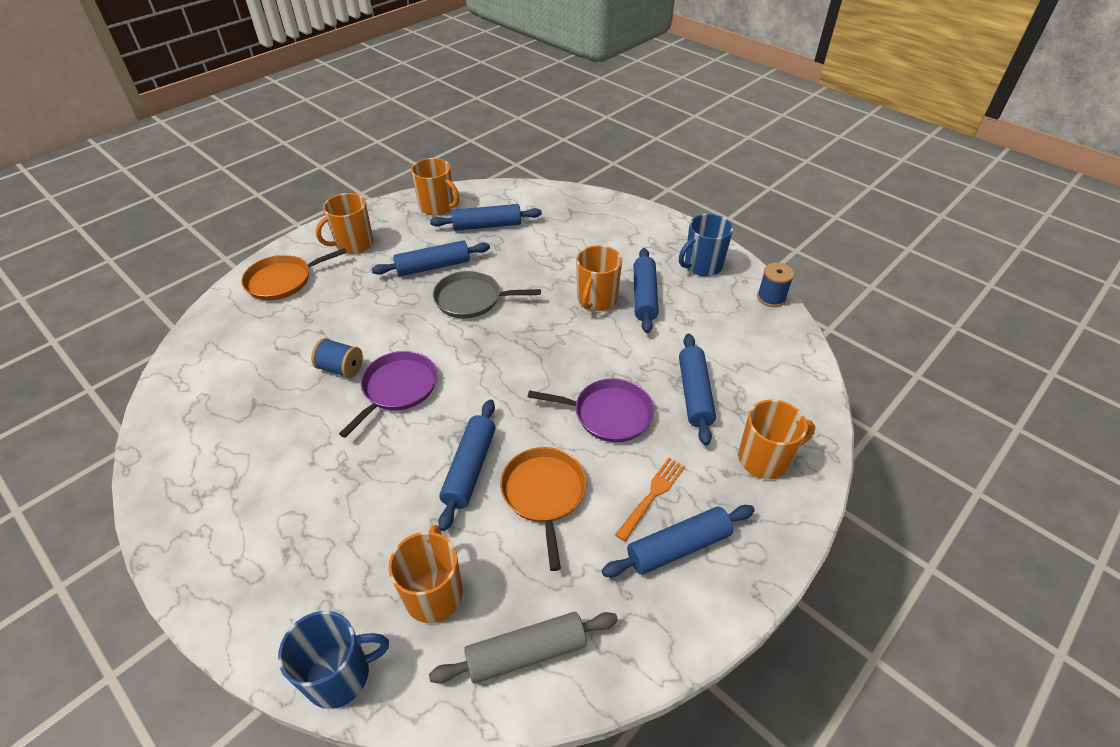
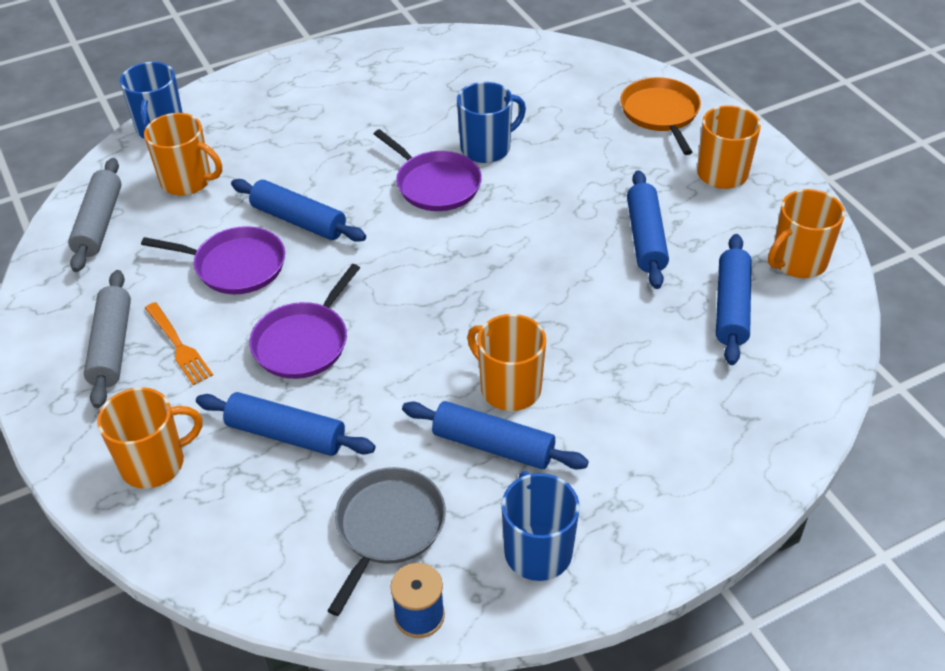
camera: 110 degrees right, 0 degrees up
blue spool [311,338,363,378] -> blue mug [457,82,526,163]
grey pan [433,271,541,318] -> grey pan moved to [328,467,446,616]
orange pan [500,447,587,571] -> purple pan [141,226,285,294]
blue rolling pin [602,505,755,577] -> grey rolling pin [84,270,131,408]
orange mug [738,399,816,479] -> orange mug turned 120 degrees counterclockwise [97,387,203,489]

